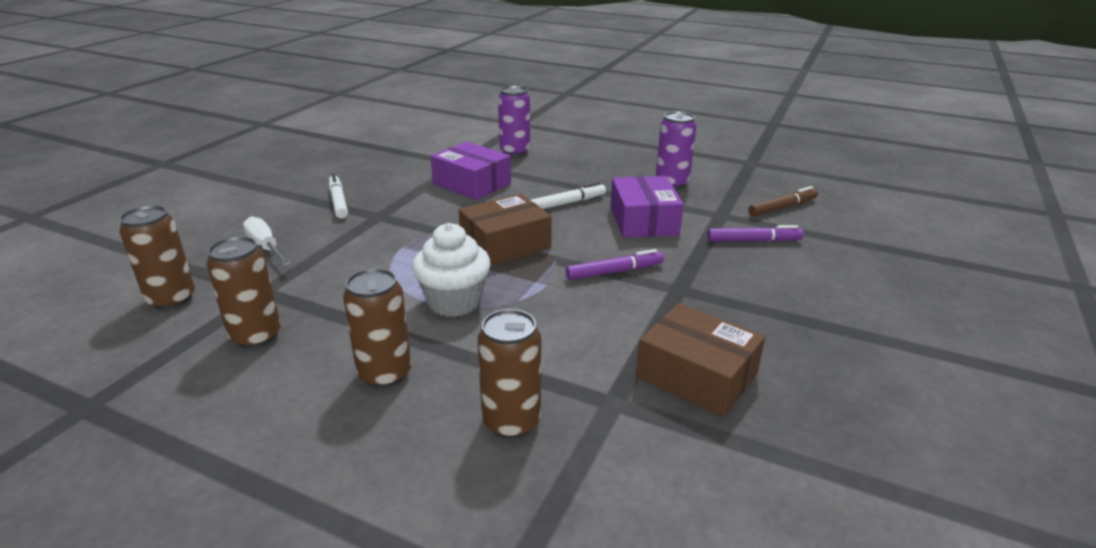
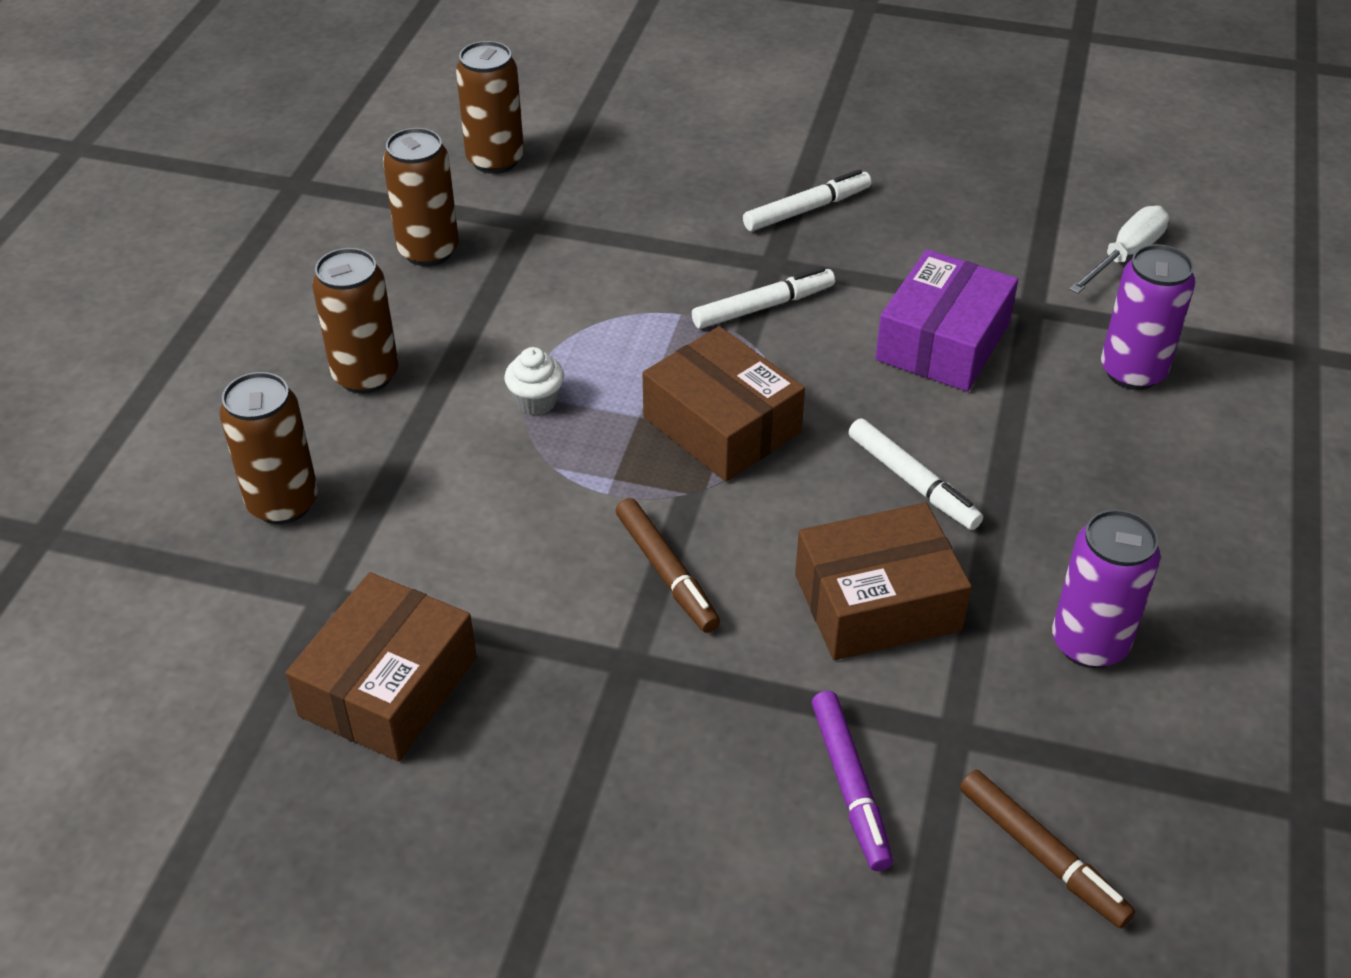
camera: 80 degrees right, 15 degrees up
white screwdriver [243,216,292,266] -> white screwdriver moved to [1069,206,1169,294]
white cupcake [412,223,491,317] -> white cupcake [505,347,564,415], size x0.53
purple marker [566,249,664,280] -> brown marker [616,498,720,633]
purple box [610,176,684,238] -> brown box [795,503,972,660]
none -> white marker [692,267,835,329]

